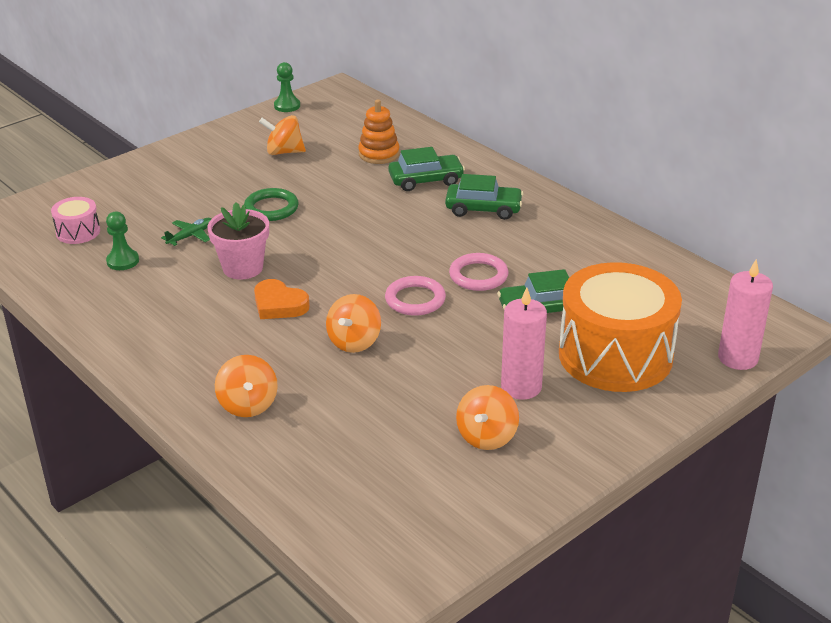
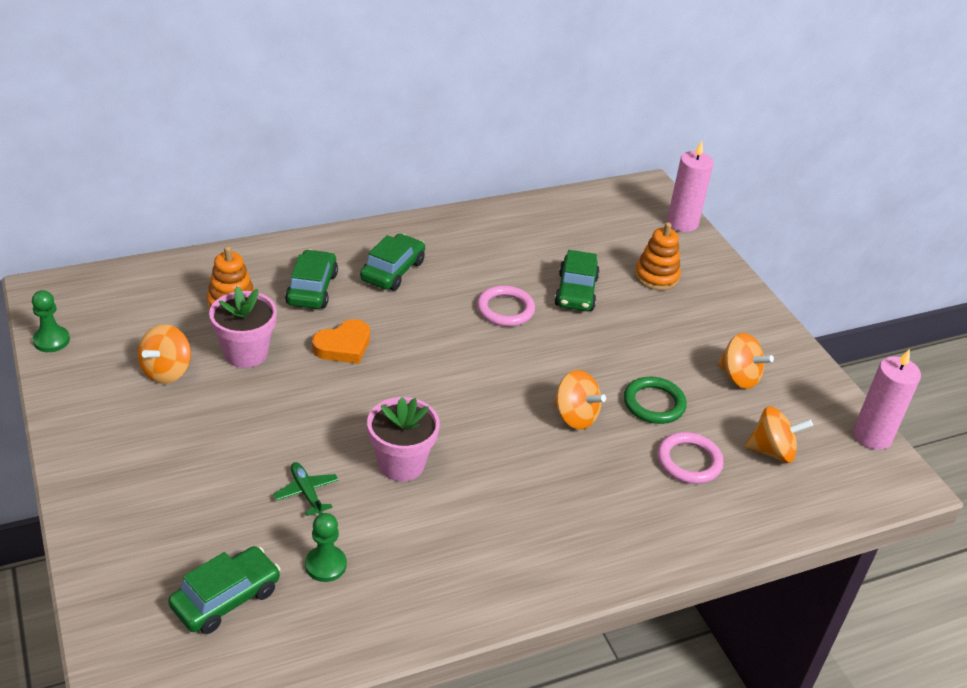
camera: 75 degrees left, 5 degrees up
pink drum [51,197,100,244] -> green car [168,546,280,634]
orange spinning top [215,355,278,417] -> orange spinning top moved to [745,406,813,463]
green ring [244,188,299,221] -> green ring moved to [624,377,687,424]
orange heart [254,279,310,319] -> orange heart moved to [312,319,370,364]
pink ring [385,276,446,316] -> pink ring moved to [657,432,724,484]
pink candle [501,287,547,400] -> pink candle moved to [853,349,921,450]
orange drum [559,262,682,392] -> orange stacking toy [635,222,681,291]
none -> pink flower pot [209,286,277,368]

